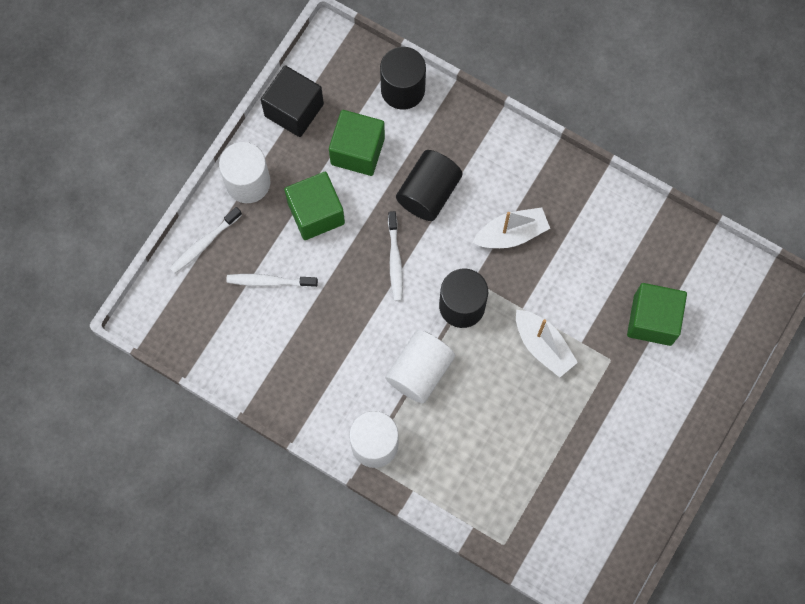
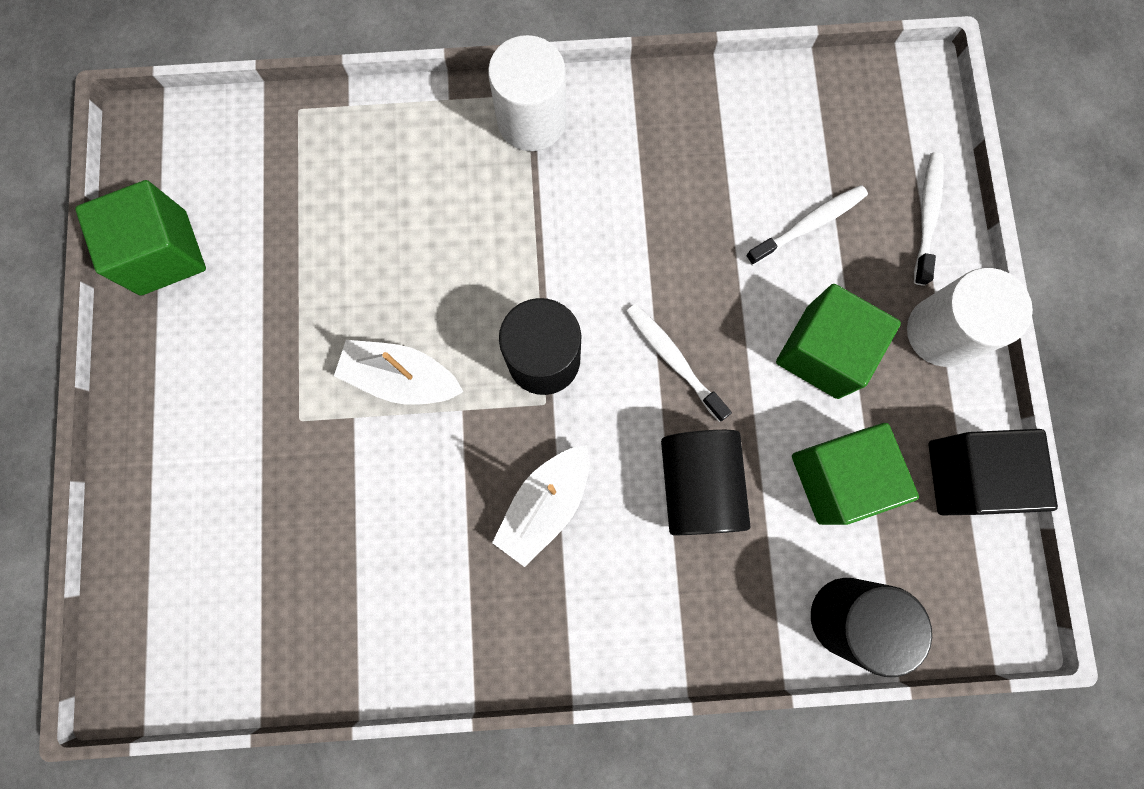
camera: 145 degrees right, 5 degrees up
white cylinder [385,330,455,403] -> none
green cube [627,283,687,346] -> green cube moved to [75,180,206,295]

